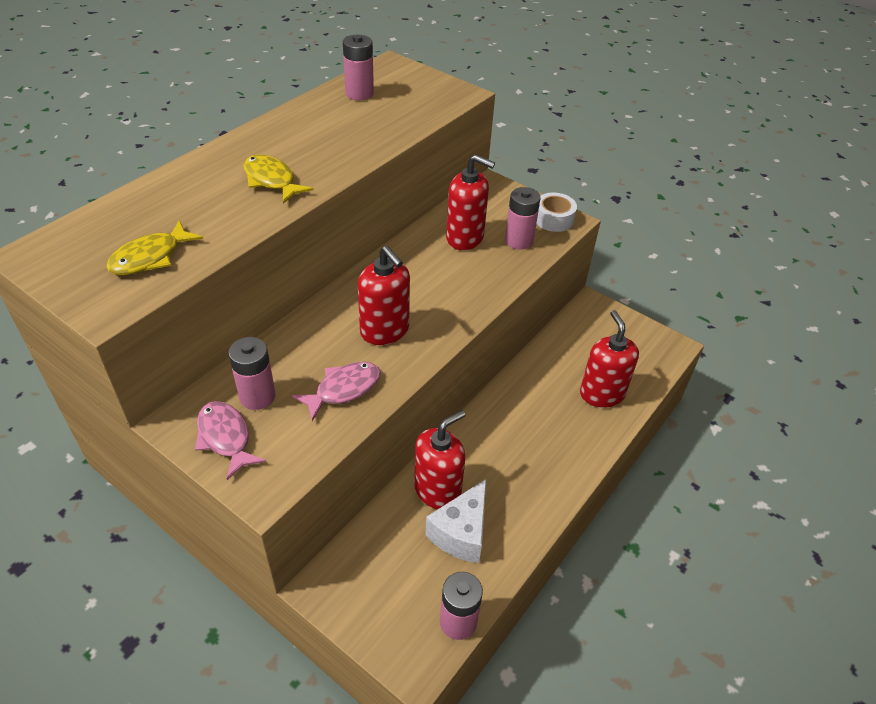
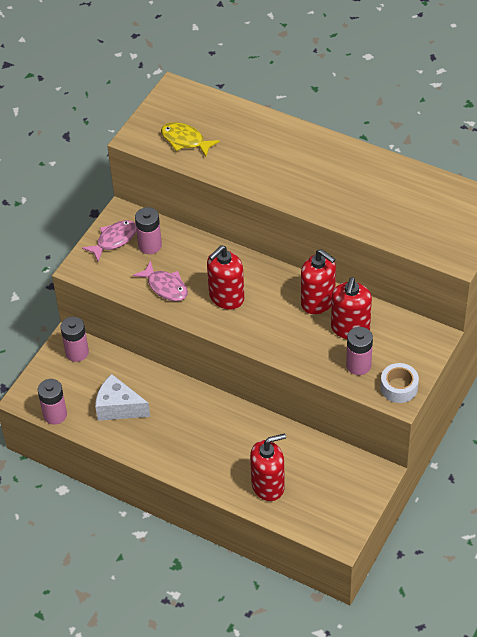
camera: 85 degrees right, 5 degrees up
yellow fish [243,155,313,204] -> none
pink battery [343,35,374,100] -> pink battery moved to [61,317,89,362]
red soap dispenser [414,410,465,510] -> red soap dispenser moved to [301,249,336,314]

